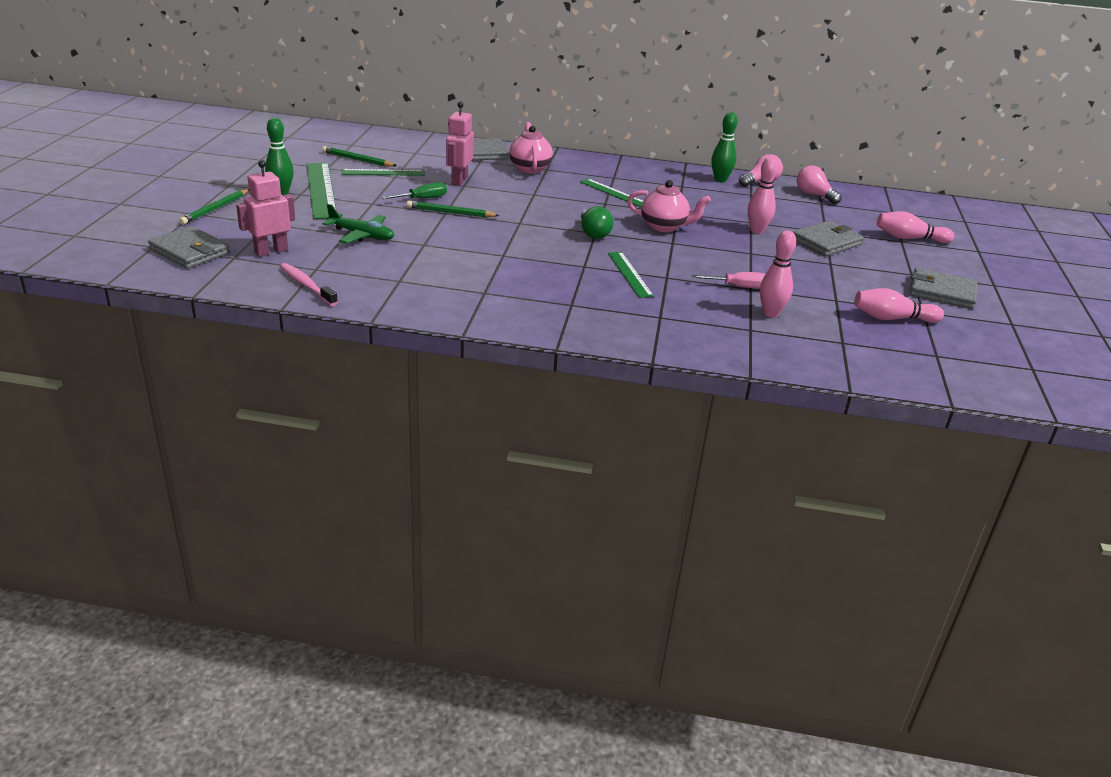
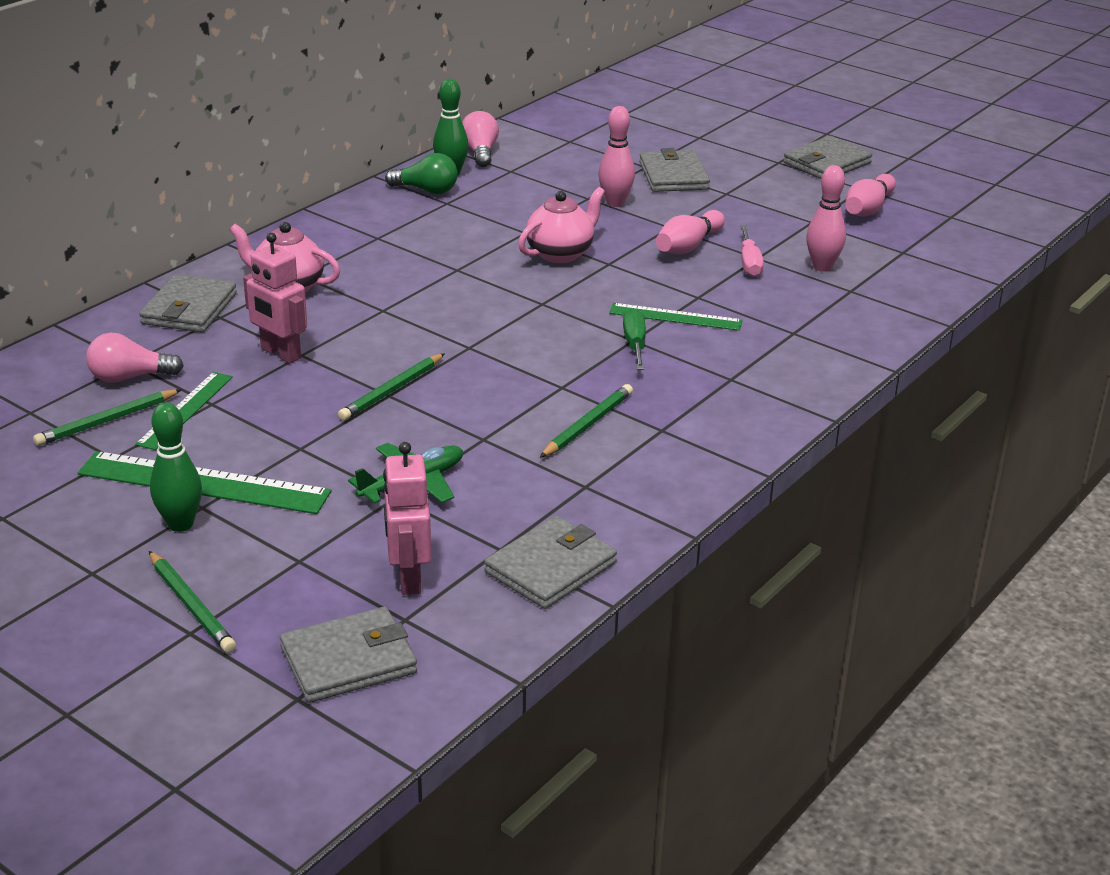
camera: 60 degrees left, 0 degrees up
pink toothbrush [280,263,338,306] -> grey wallet [484,516,617,609]
green screwdriver [382,182,447,199] -> green screwdriver moved to [623,309,646,370]
green ruler [580,179,643,207] -> none
green light bulb [581,206,613,239] -> green light bulb moved to [385,153,458,194]
pink screwdriver [691,272,765,288] -> pink screwdriver turned 150 degrees clockwise [740,226,764,277]
pink light bulb [797,165,842,204] -> pink light bulb moved to [86,333,184,383]
pink bowling pin [877,211,954,243] -> pink bowling pin moved to [656,210,725,254]
none -> green pencil [540,384,633,458]

